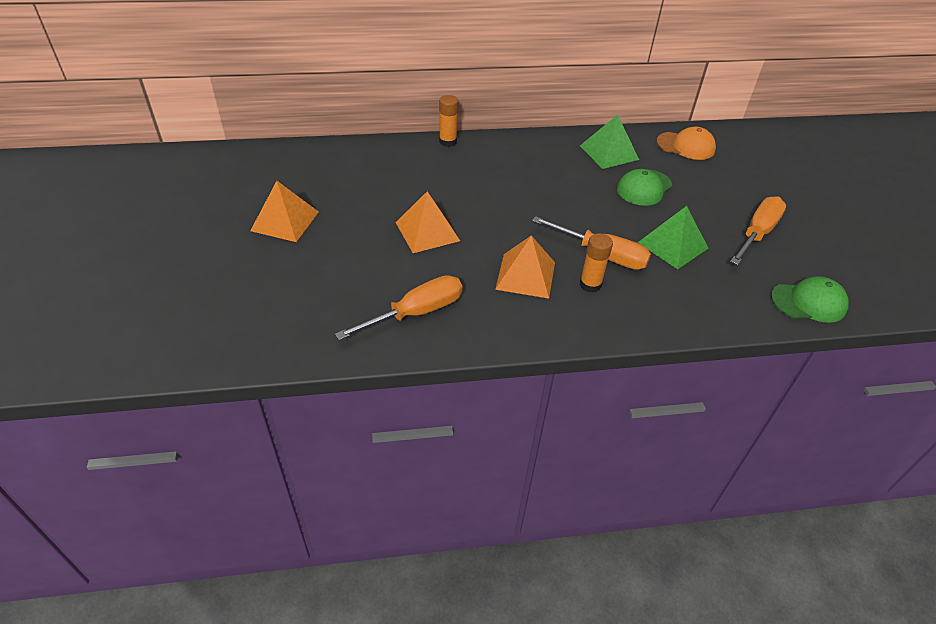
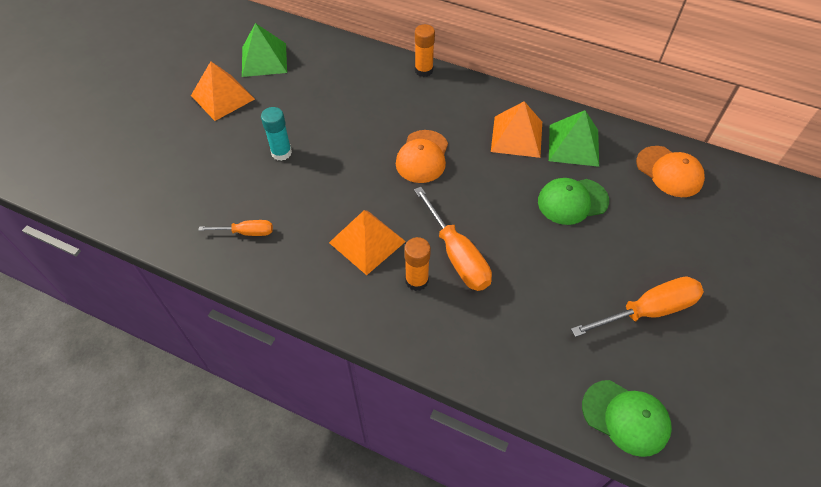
camera: 35 degrees right, 10 degrees up
orange screwdriver [335,275,463,340] -> orange screwdriver [198,220,273,236], size x0.56
orange pyramid [396,192,460,253] -> orange pyramid moved to [491,101,542,158]
green pyramid [638,206,708,269] -> green pyramid moved to [242,23,287,77]
none -> turquoise glue stick [261,107,292,161]
none -> orange cap [396,130,448,183]

